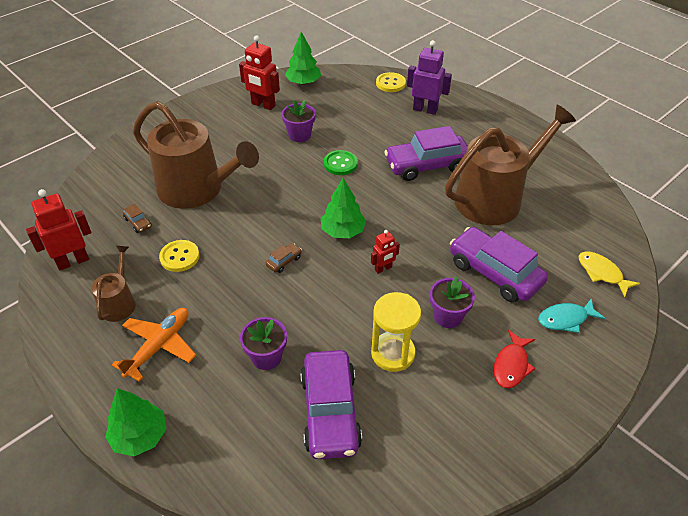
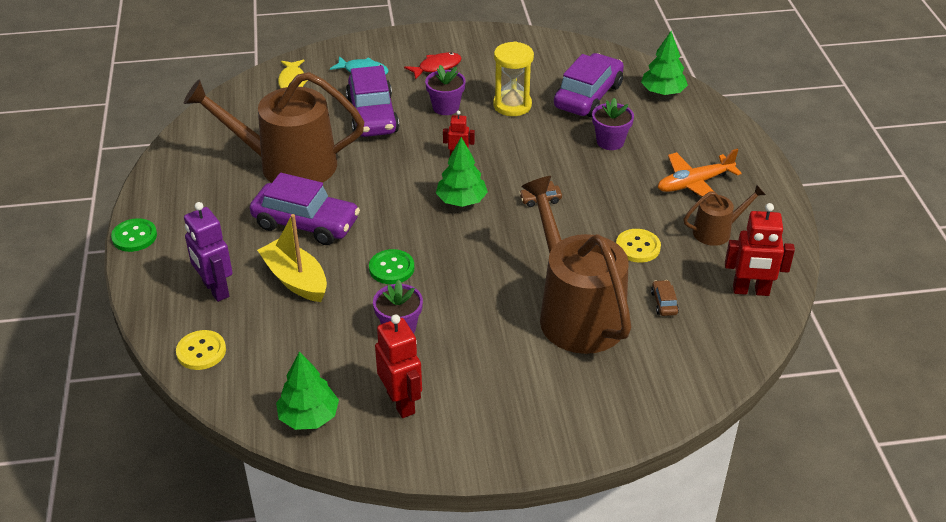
camera: 145 degrees left, 5 degrees down
brown watering can [92,246,136,322] -> brown watering can turned 150 degrees counterclockwise [684,185,766,246]
green tree [105,388,166,456] -> green tree moved to [641,31,688,95]
none -> green button [111,218,157,252]
none -> yellow boat [257,214,327,302]

